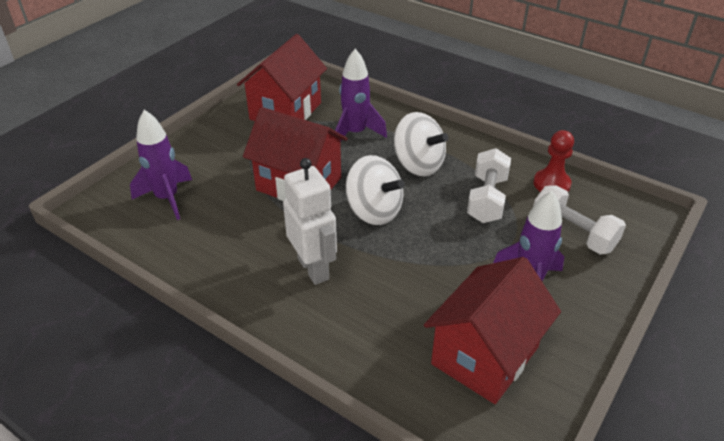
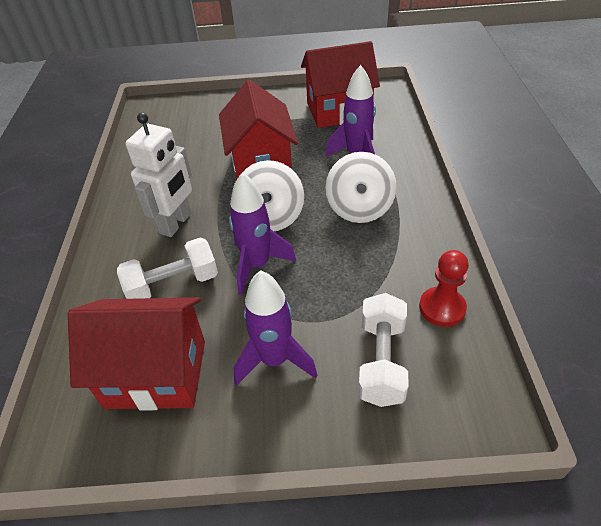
camera: 55 degrees right, 5 degrees up
purple rocket [130,110,192,220] -> purple rocket moved to [229,173,296,295]
white dumbbell [467,148,511,223] -> white dumbbell moved to [117,237,218,299]

